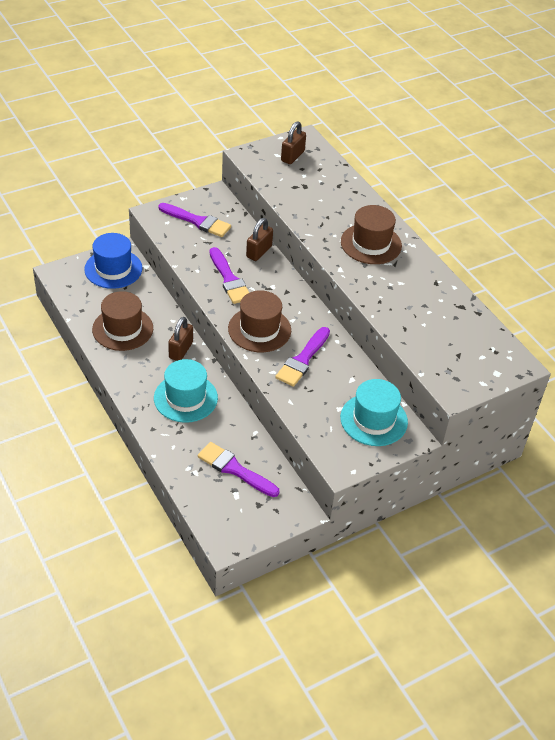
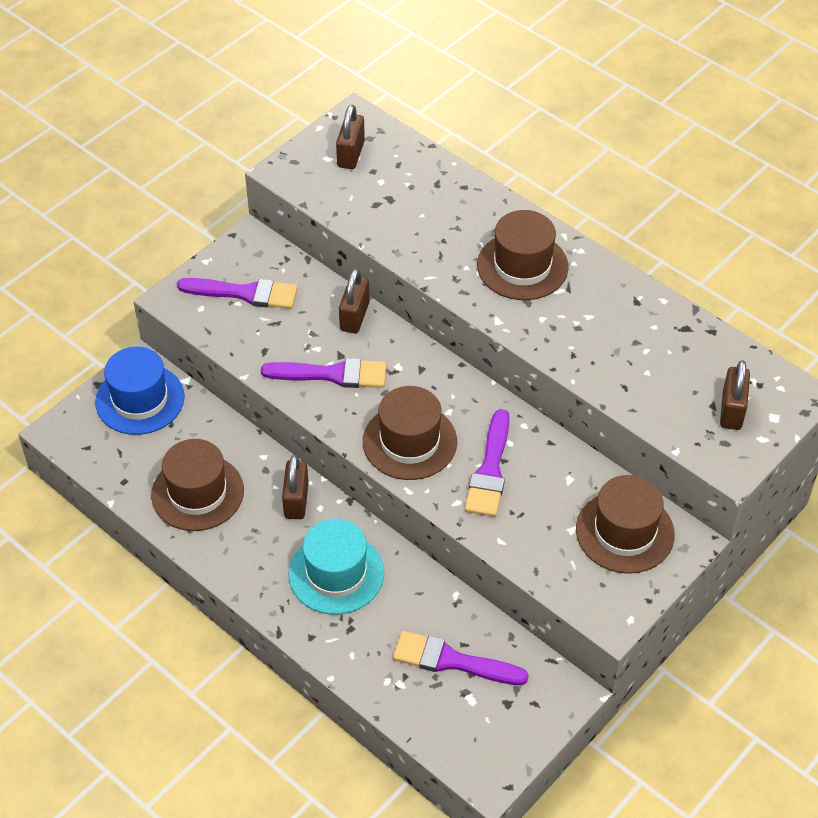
camera: 15 degrees left, 5 degrees up
purple brush [210,247,249,304] -> purple brush turned 45 degrees counterclockwise [261,358,386,388]
turquoise hat [340,379,408,446] -> brown hat [576,475,675,574]
none -> brown padlock [720,360,750,430]

